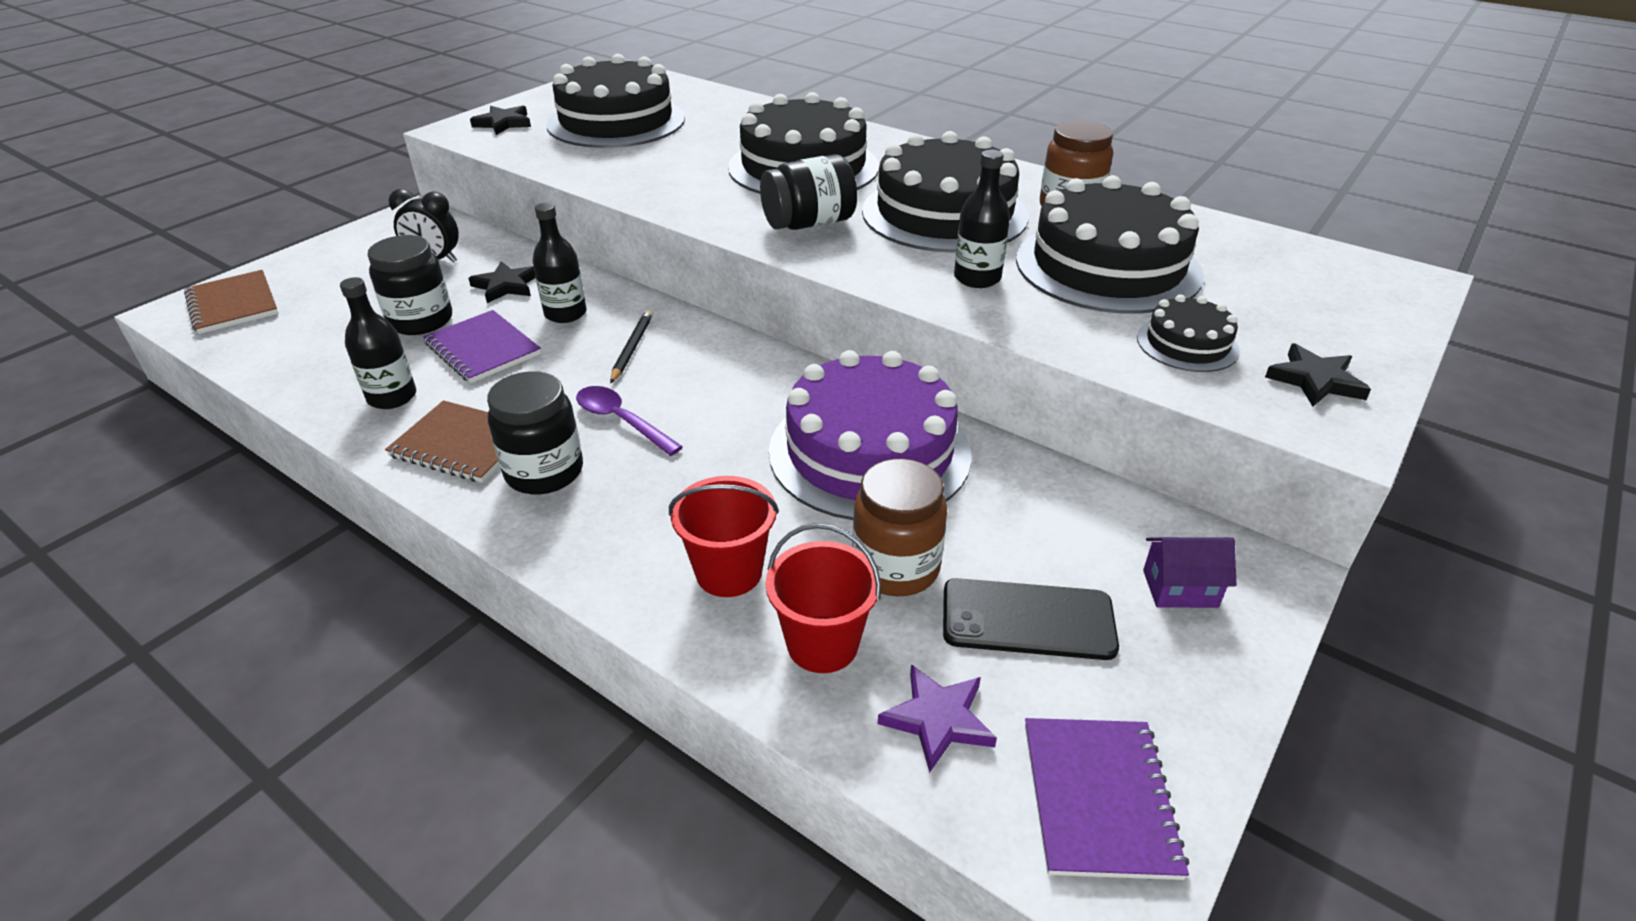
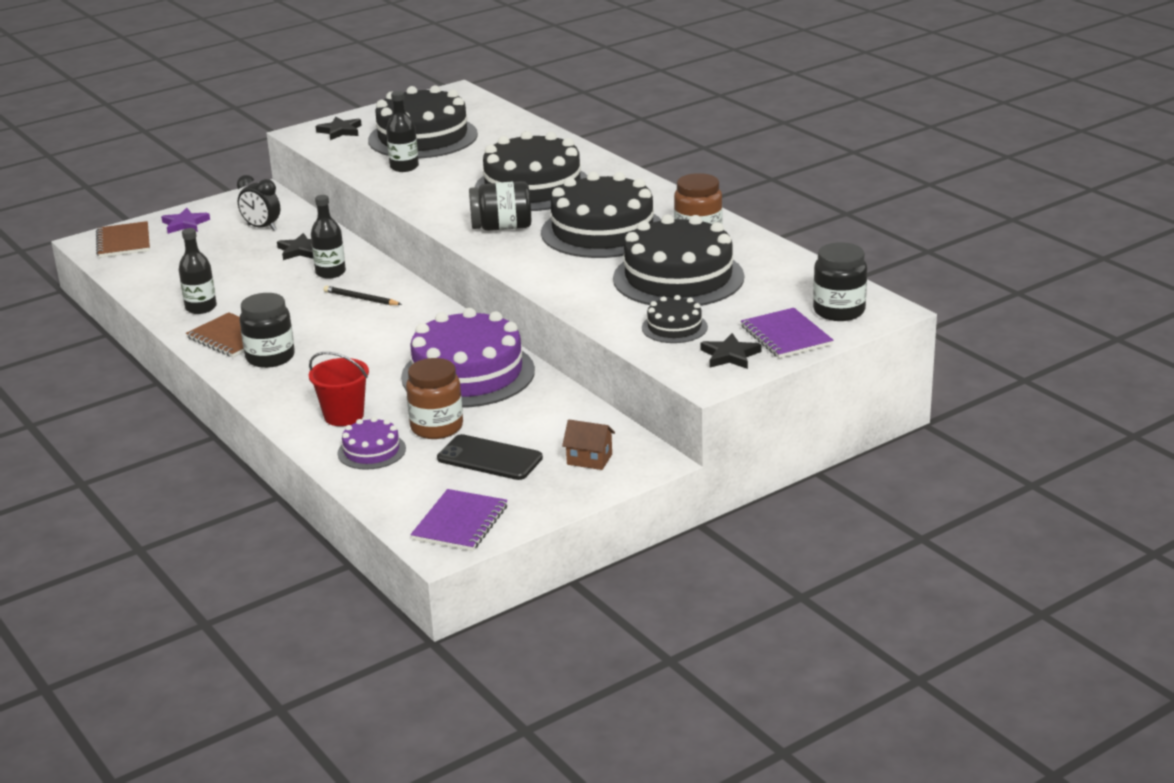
camera: 20 degrees right, 10 degrees down
black jar [368,235,452,335] -> black jar moved to [813,242,867,321]
purple notebook [423,310,541,383] -> purple notebook moved to [741,308,834,358]
purple spoon [576,386,683,456] -> none
black pencil [610,309,653,384] -> black pencil turned 90 degrees counterclockwise [324,286,402,305]
red bucket [766,523,881,673] -> purple cake [337,417,406,470]
purple star [878,664,997,773] -> purple star moved to [161,208,210,234]
black bottle [954,150,1010,288] -> black bottle moved to [386,91,419,172]
purple house [1143,537,1236,608] -> brown house [562,420,615,470]

